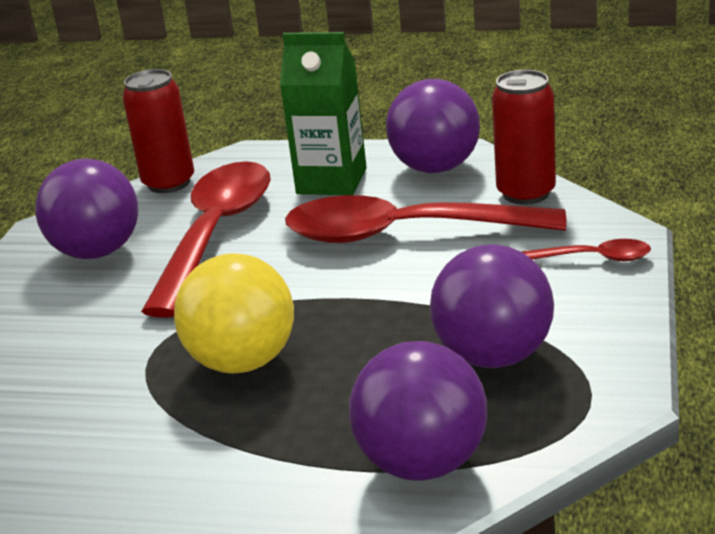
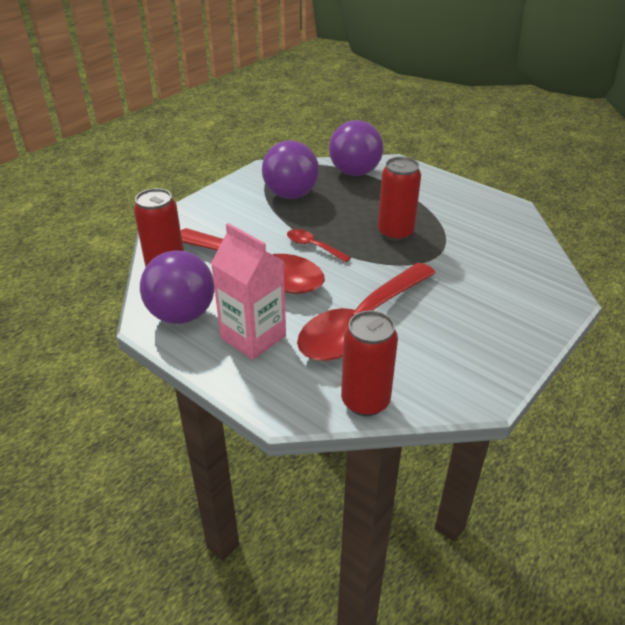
camera: 155 degrees left, 10 degrees up
purple ball [35,158,138,259] -> none
yellow ball [174,253,294,373] -> red can [378,157,421,241]
green carton [280,32,367,195] -> pink carton [211,223,286,360]
red spoon [521,239,651,261] -> red spoon moved to [287,229,351,262]

